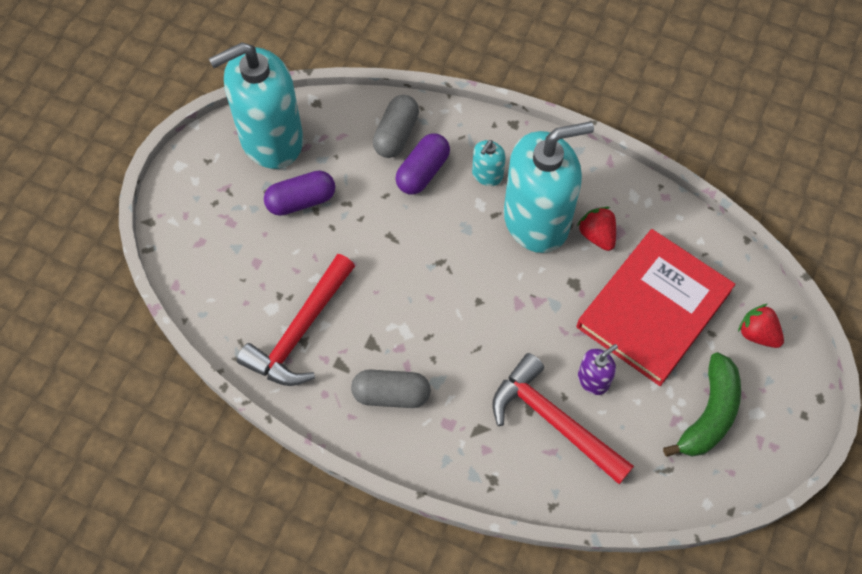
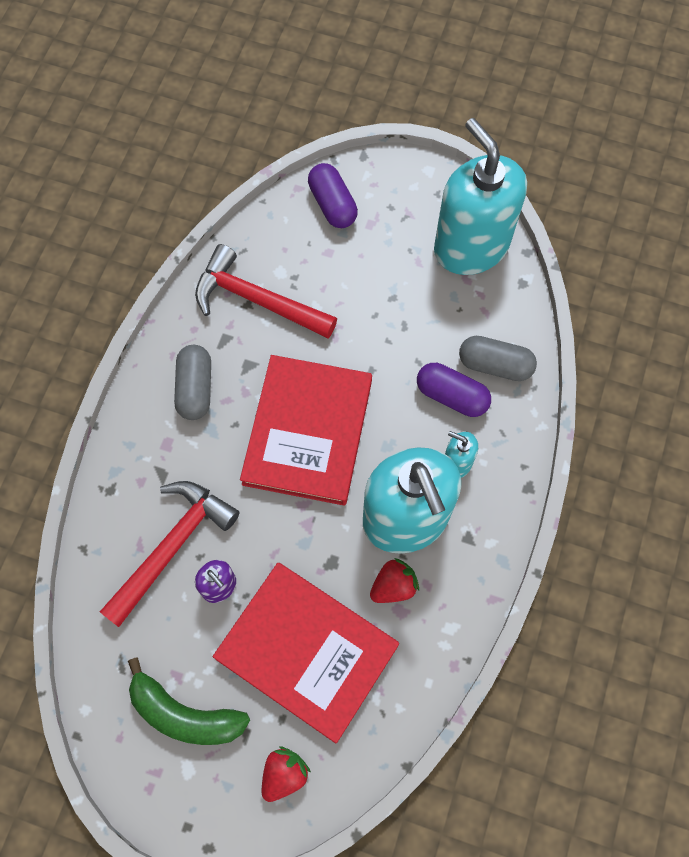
camera: 85 degrees right, 5 degrees up
purple capsule [264,170,335,216] -> purple capsule moved to [308,163,358,228]
none -> red book [240,355,372,506]

